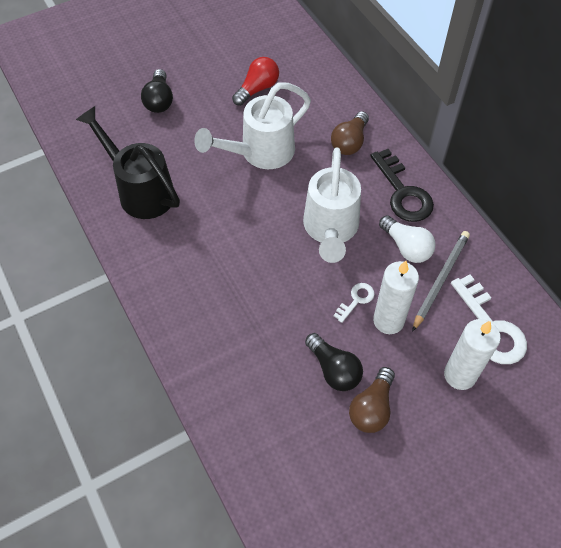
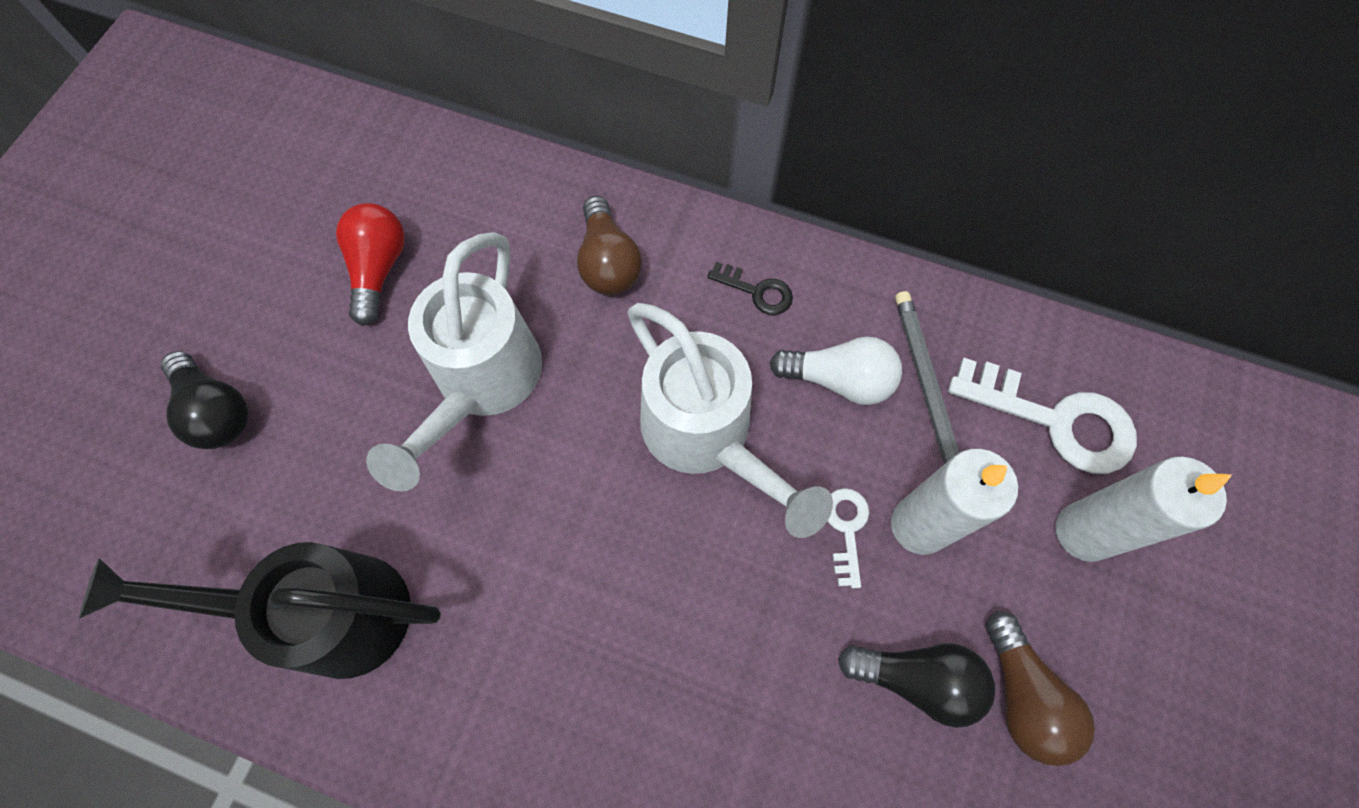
camera: 40 degrees left, 10 degrees up
black key [370,149,434,222] -> black key [707,262,793,315], size x0.51

